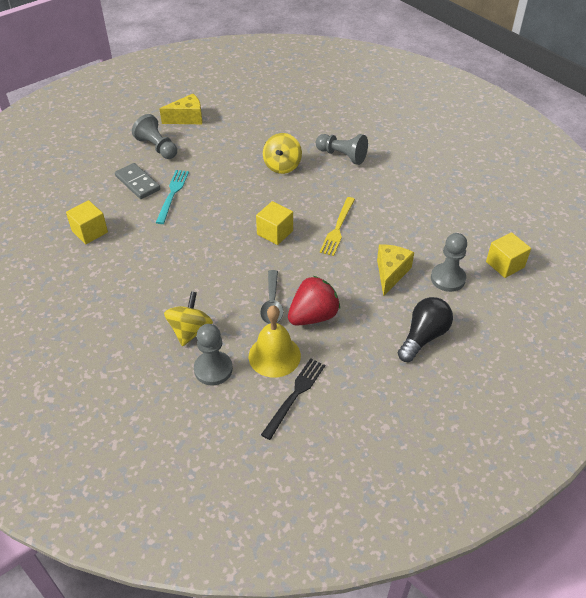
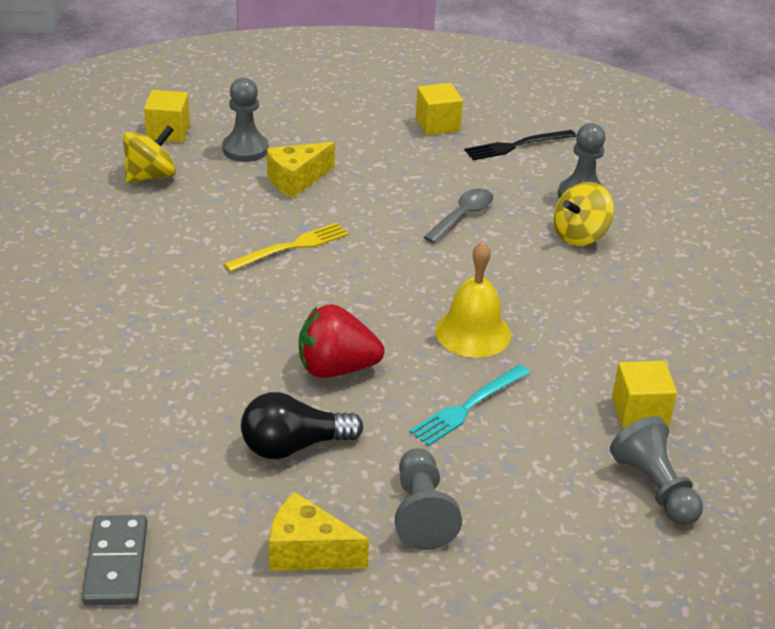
camera: 145 degrees left, 10 degrees down
grey domino [115,163,160,199] -> grey domino moved to [82,515,147,606]
yellow bell [249,306,301,378] -> yellow bell moved to [435,242,511,358]
yellow cube [256,201,293,245] -> yellow cube moved to [416,83,463,135]
yellow spinning top [263,133,302,174] -> yellow spinning top moved to [123,125,176,183]
red strawberry [288,276,340,325] -> red strawberry moved to [299,304,385,378]
grey pawn [316,134,368,165] -> grey pawn moved to [610,416,703,525]
black light bulb [398,297,453,362] -> black light bulb moved to [241,392,363,459]

